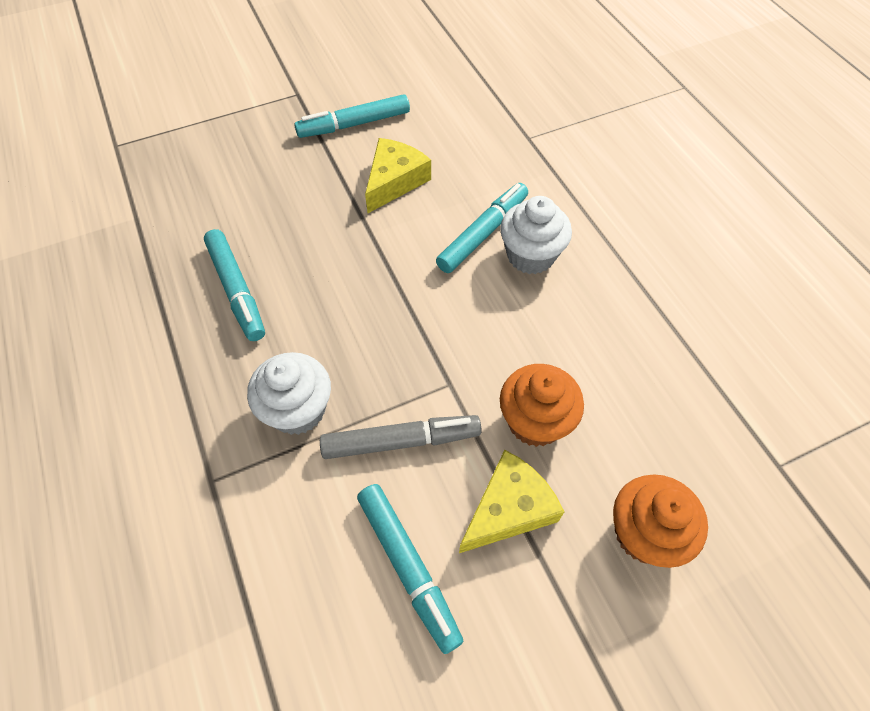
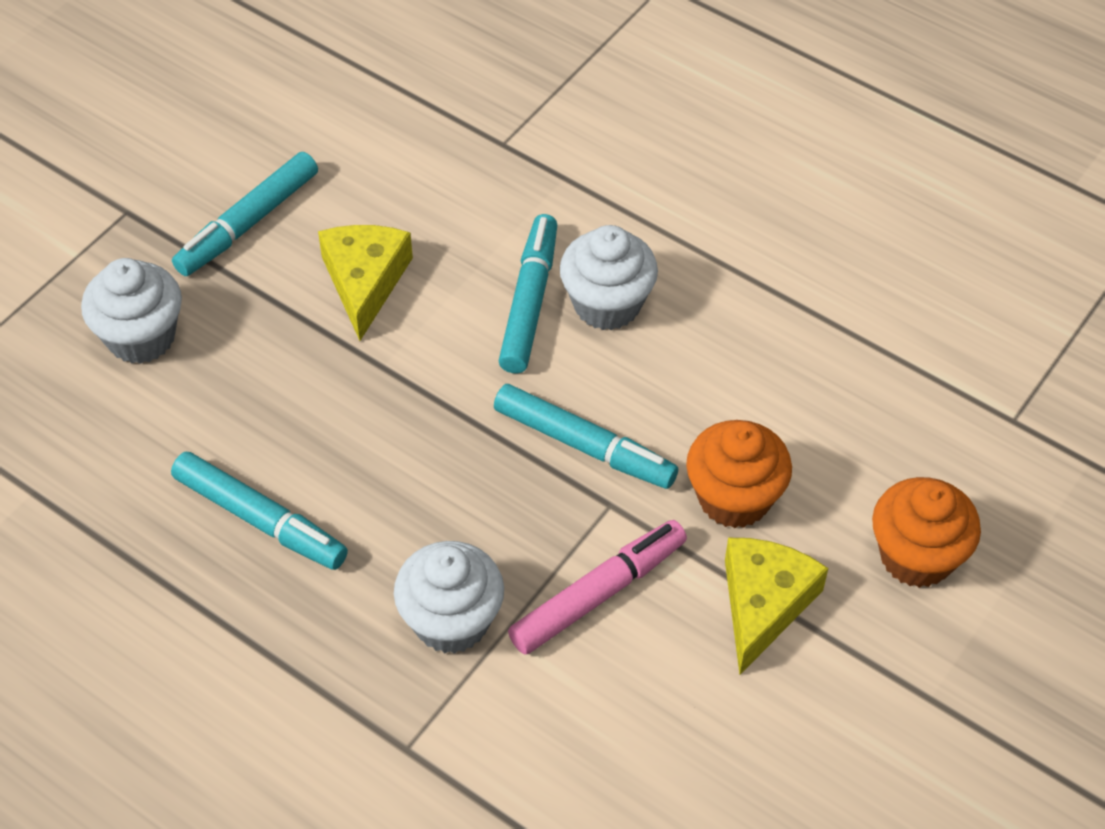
camera: 30 degrees left, 5 degrees down
grey marker [320,415,482,459] -> pink marker [508,520,687,654]
turquoise marker [357,484,464,654] -> turquoise marker moved to [494,384,678,489]
none -> white cupcake [81,258,182,364]

